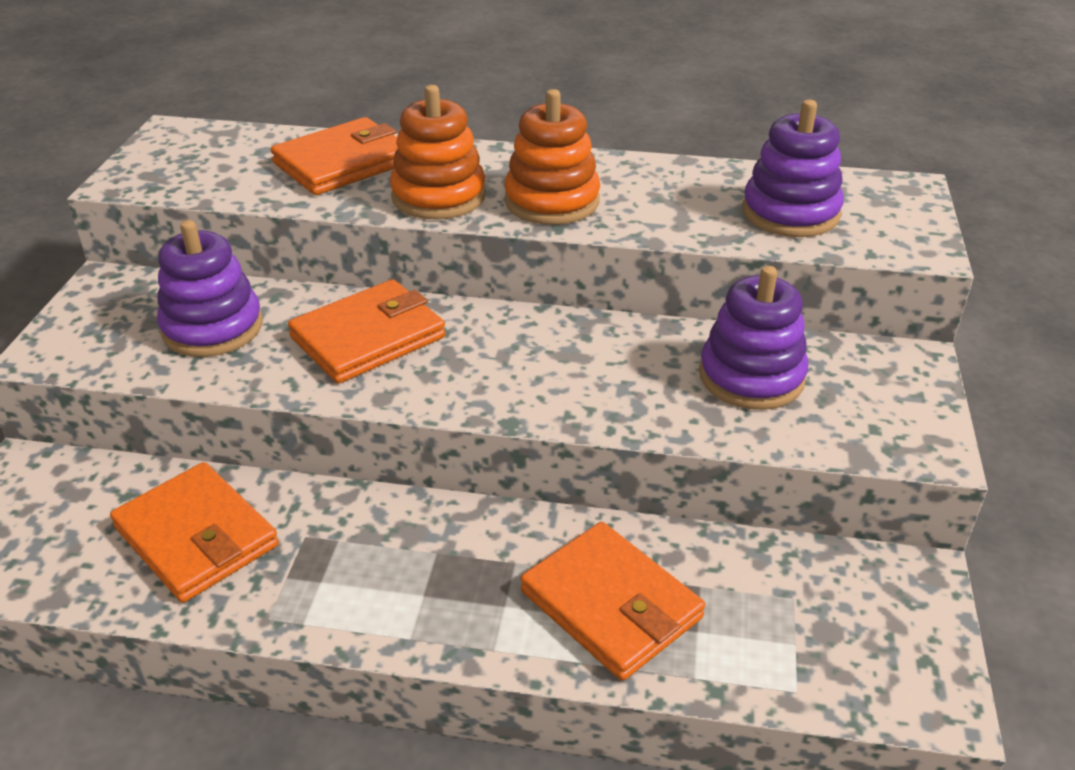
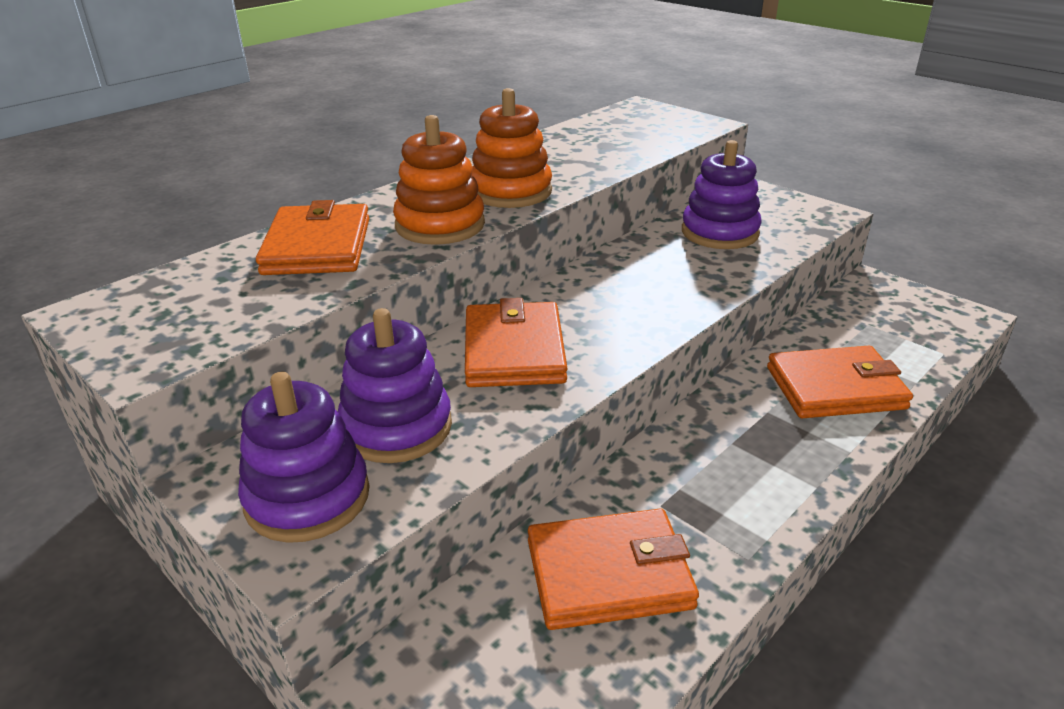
camera: 55 degrees left, 5 degrees down
purple stacking toy [742,100,844,237] -> purple stacking toy moved to [238,372,370,543]

